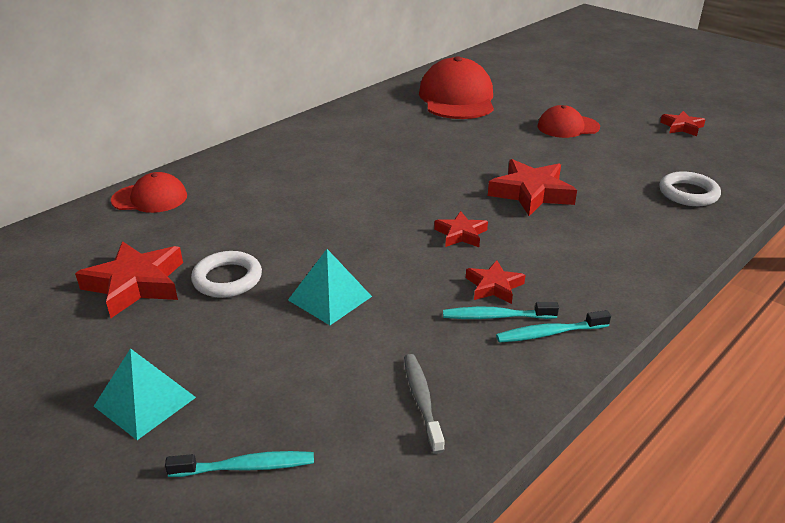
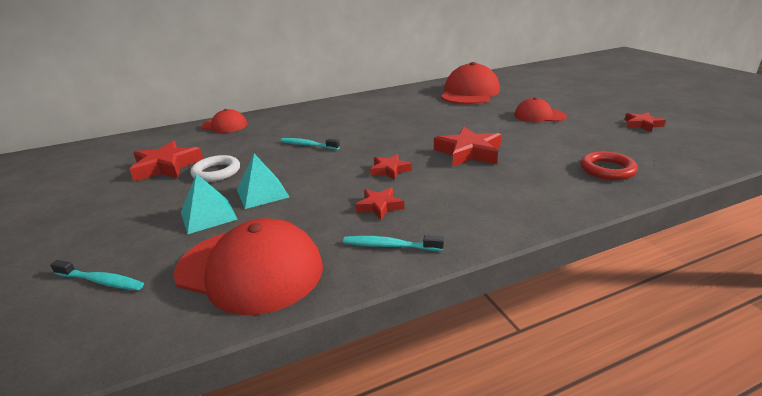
camera: 25 degrees right, 5 degrees down
turquoise pyramid [94,348,196,440] -> turquoise pyramid moved to [181,174,238,234]
grey toothbrush [404,354,445,454] -> red cap [173,218,323,315]
turquoise toothbrush [443,302,559,319] -> turquoise toothbrush moved to [280,138,340,150]
white ring [660,171,721,206] -> red ring [580,151,638,180]

